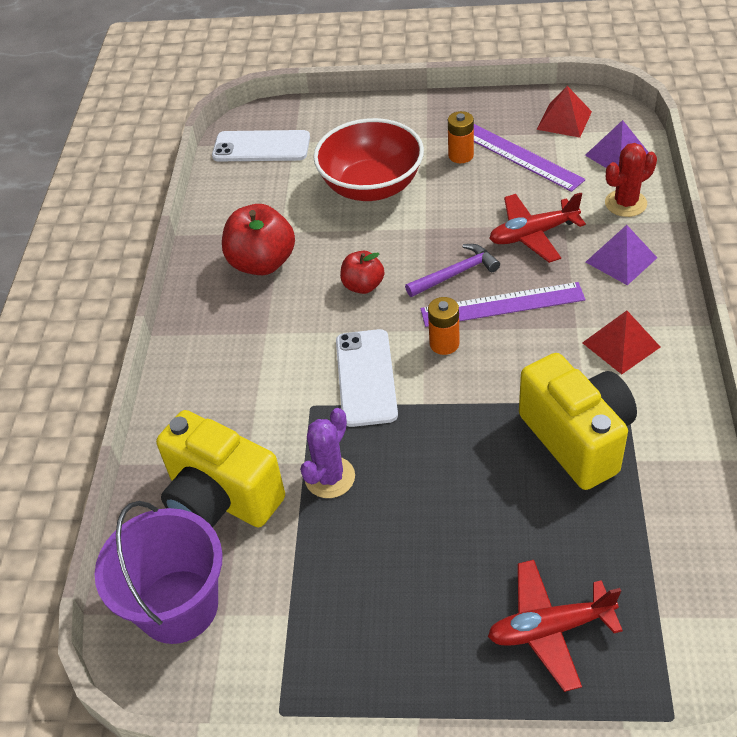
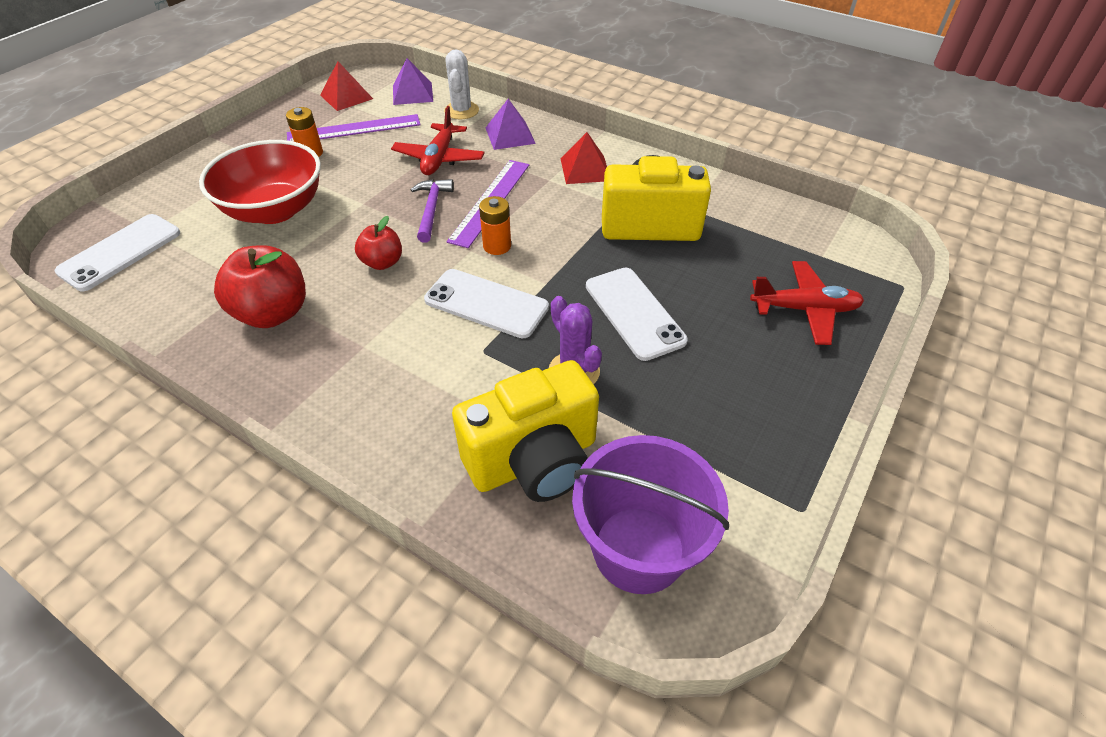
camera: 65 degrees left, 0 degrees up
red plane [488,560,623,692] -> red plane turned 105 degrees counterclockwise [750,261,864,345]
red cactus [605,143,657,217] -> white cactus [444,49,479,120]
none -> white phone [586,267,688,361]

